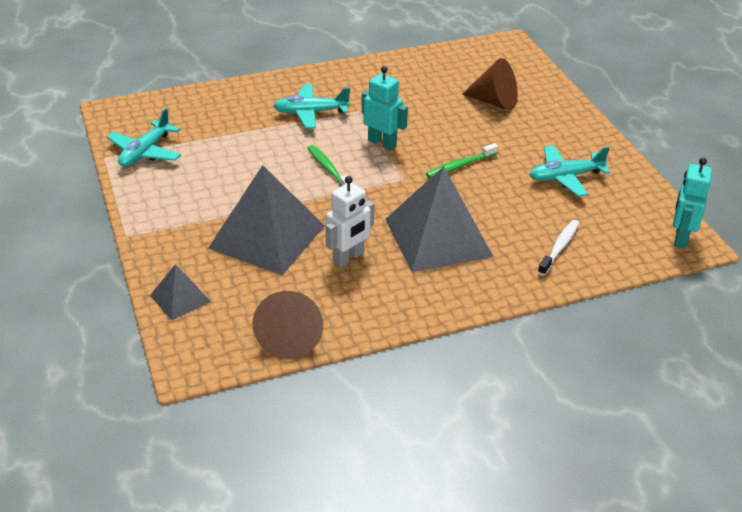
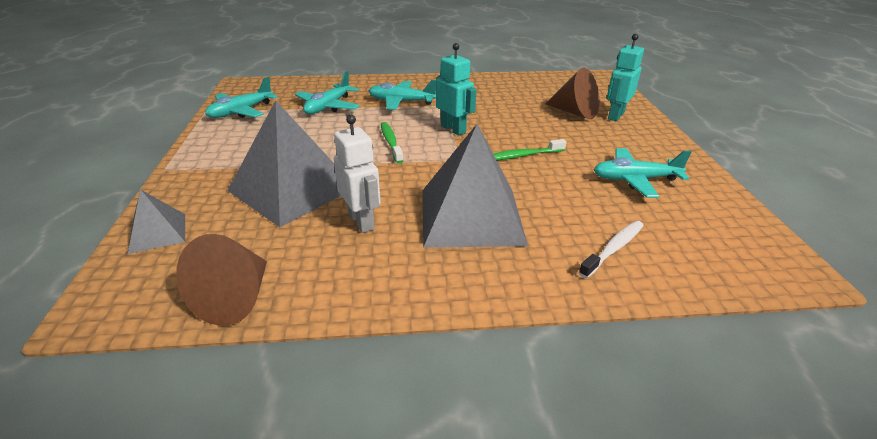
camera: 15 degrees right, 5 degrees down
white robot [326,176,374,268] -> white robot turned 90 degrees counterclockwise [334,115,381,233]
turquoise robot [673,158,712,248] -> turquoise robot moved to [607,34,644,121]
none -> turquoise plane [295,71,360,114]

